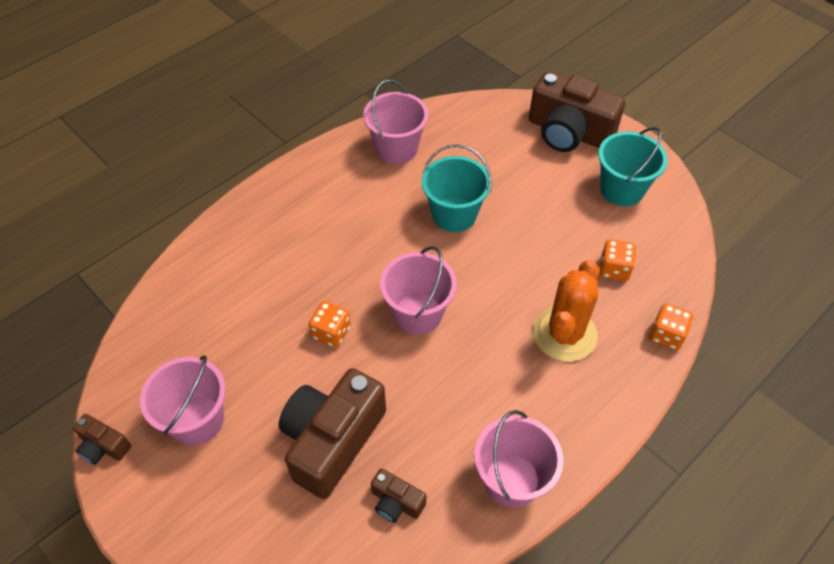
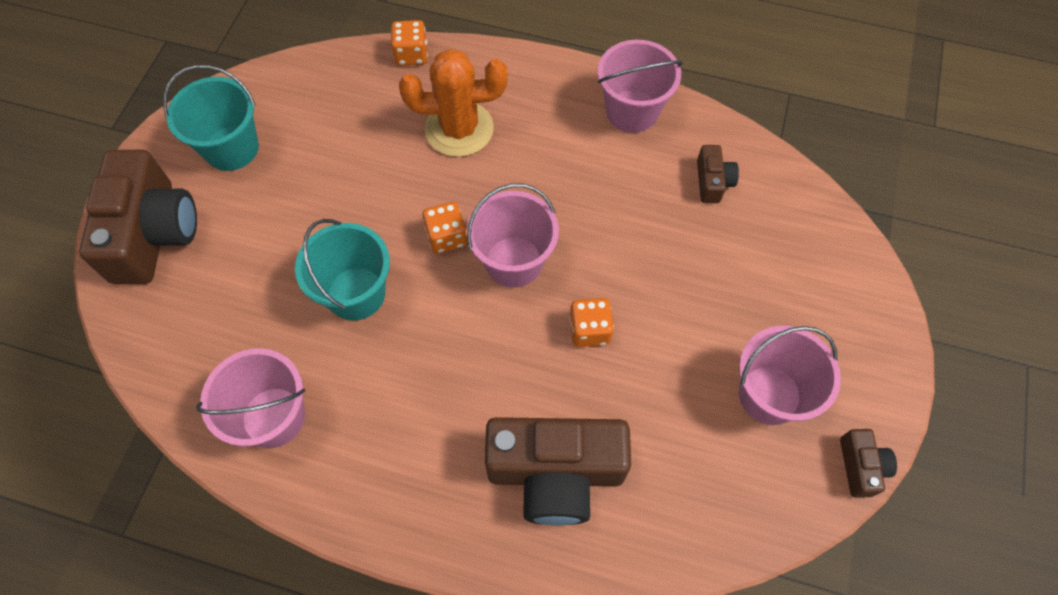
camera: 120 degrees left, 10 degrees up
brown camera [279,368,386,499] -> brown camera moved to [485,417,631,526]
orange dice [599,239,636,281] -> orange dice moved to [422,202,467,254]

